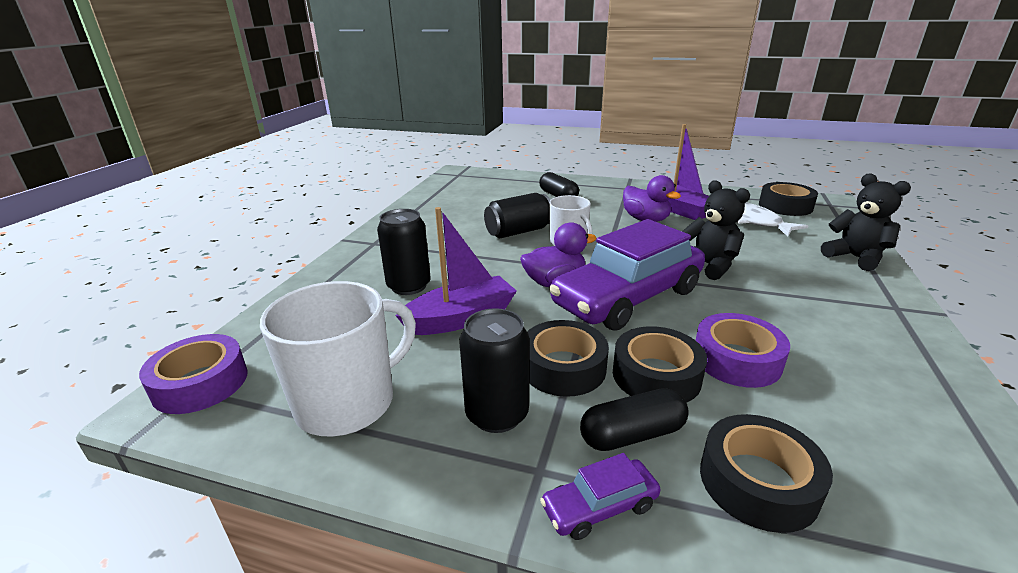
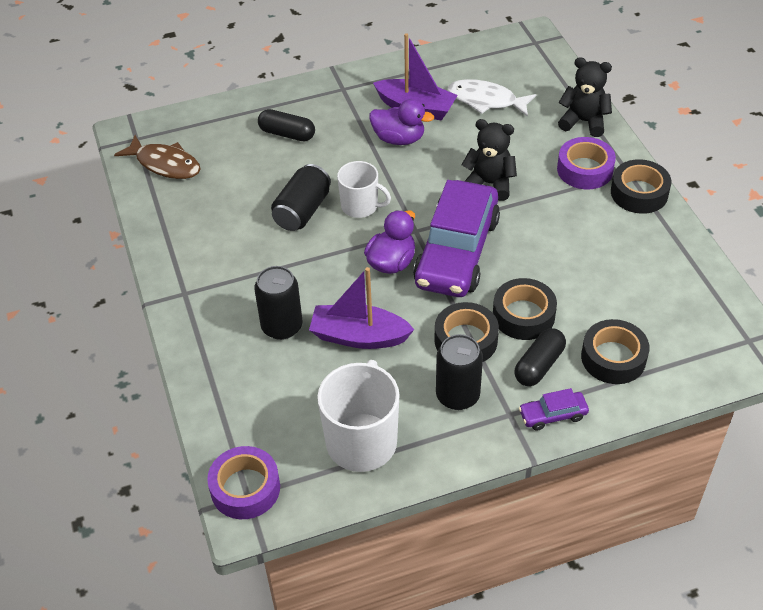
camera: 35 degrees left, 20 degrees up
purple boat [396,207,517,335] -> purple boat turned 105 degrees counterclockwise [309,267,415,349]
purple car [540,453,660,540] -> purple car turned 45 degrees clockwise [519,388,589,431]
purple tape [696,313,790,388] -> purple tape moved to [557,137,616,189]
black tape [759,182,818,216] -> black tape moved to [611,159,671,214]
none -> brown fish [114,135,200,179]

